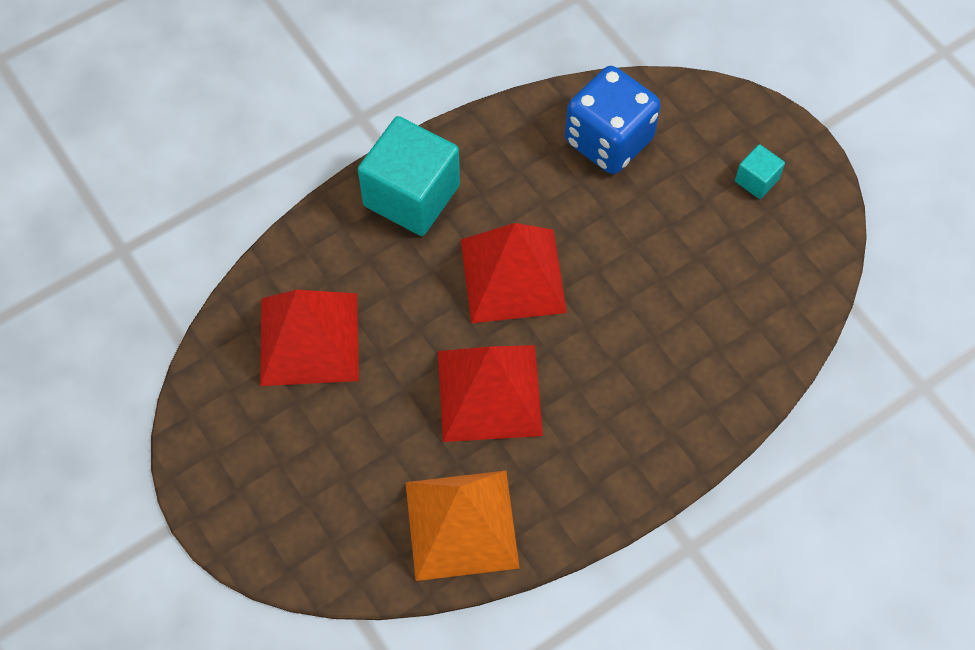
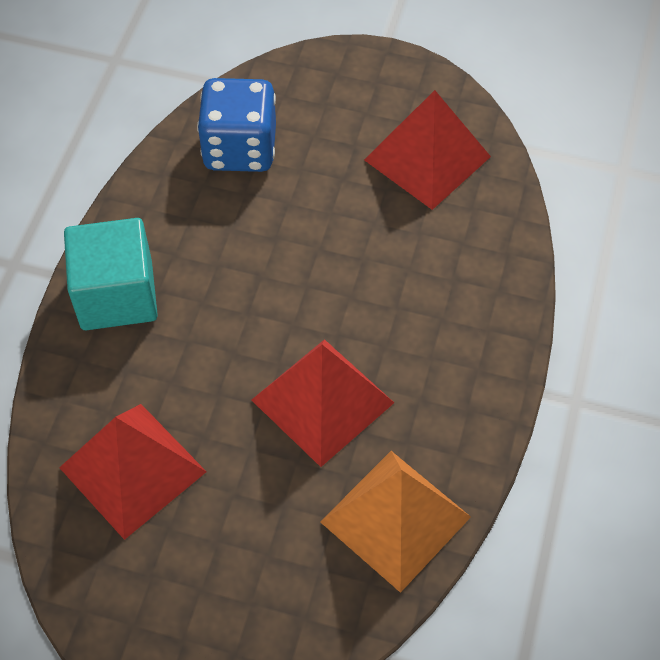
camera: 40 degrees left, 5 degrees down
red pyramid [461,223,567,323] -> red pyramid moved to [364,90,491,210]
turquoise cube [735,144,785,199] -> none

